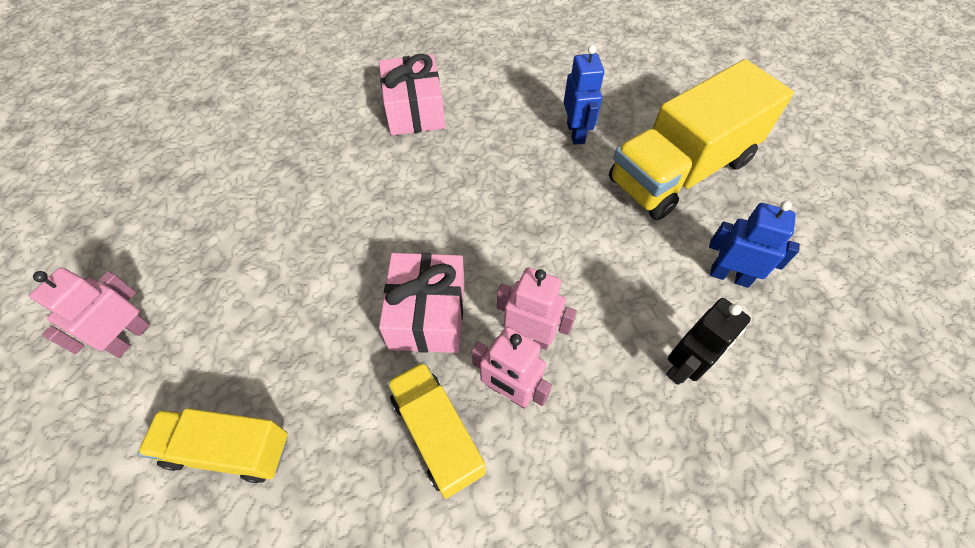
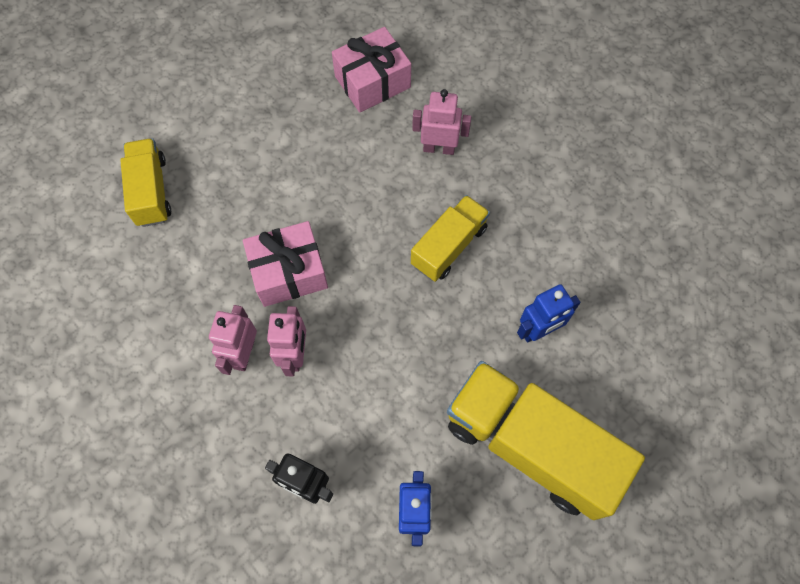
camera: 70 degrees right, 10 degrees up
pink robot [30,268,150,358] -> pink robot moved to [412,89,471,155]
pink gift [379,54,445,135] -> pink gift moved to [332,27,411,113]
yellow truck [387,362,485,499] -> yellow truck moved to [411,195,490,282]

